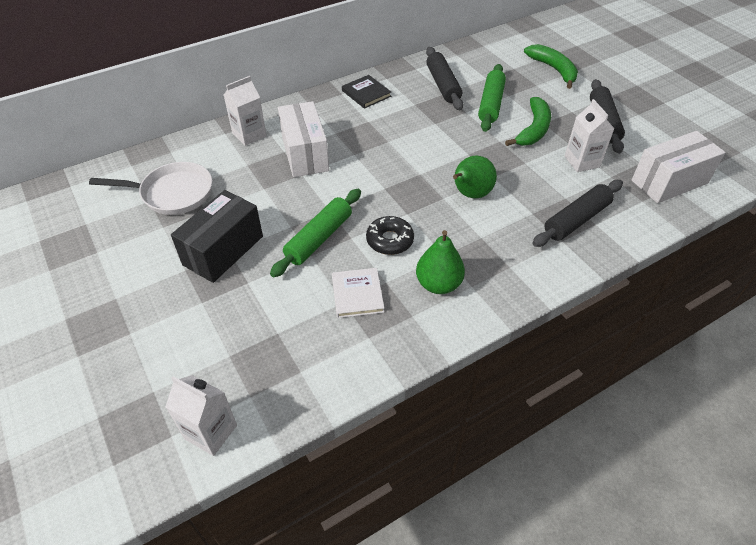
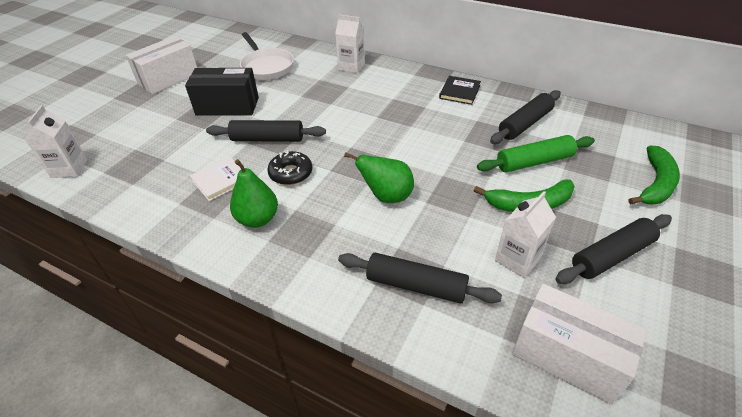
camera: 60 degrees right, 5 degrees down
green rolling pin [270,189,361,277] -> black rolling pin [206,120,326,142]
white box [278,101,329,177] -> white box moved to [126,36,197,94]

